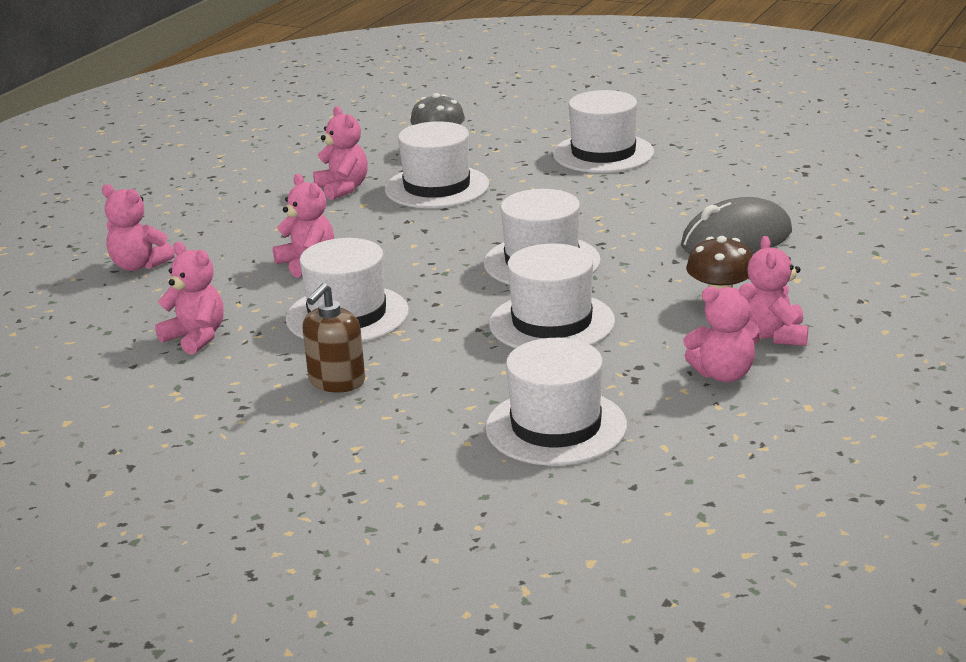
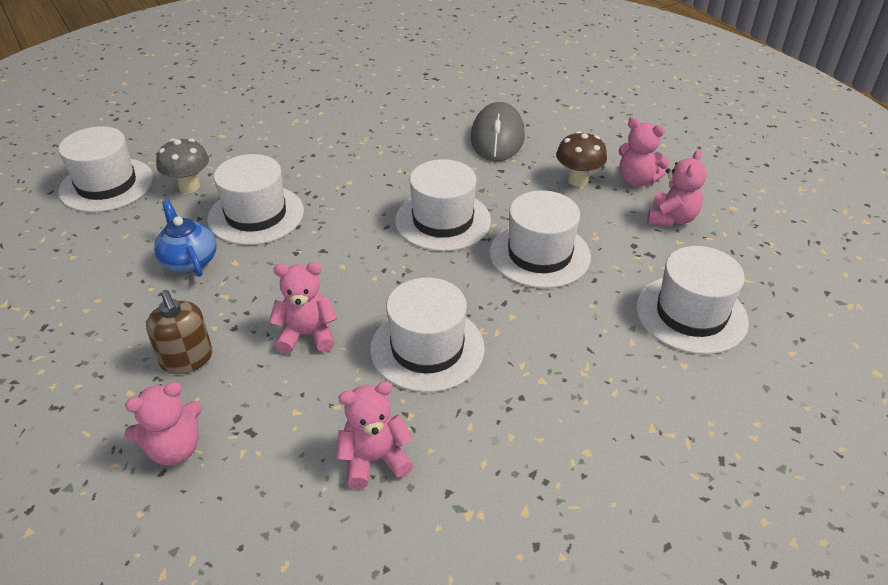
camera: 60 degrees left, 15 degrees up
brown soap dispenser [302,283,365,392] -> brown soap dispenser moved to [146,290,213,374]
pink teddy bear [313,106,368,200] -> blue teapot [154,200,216,277]
white hat [553,90,654,173] -> white hat moved to [58,126,153,212]

